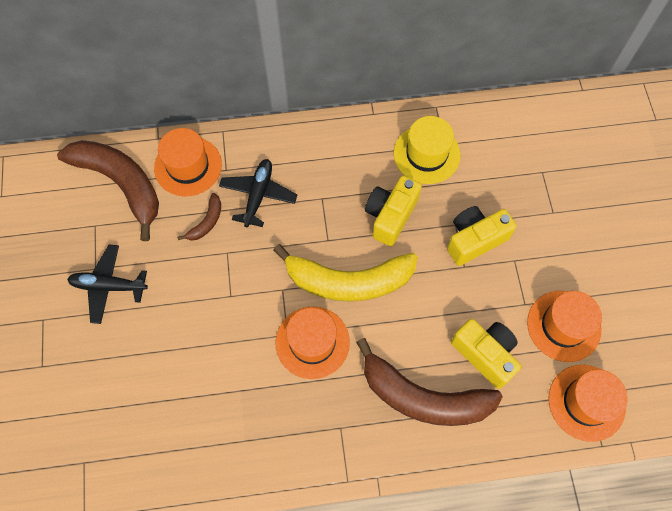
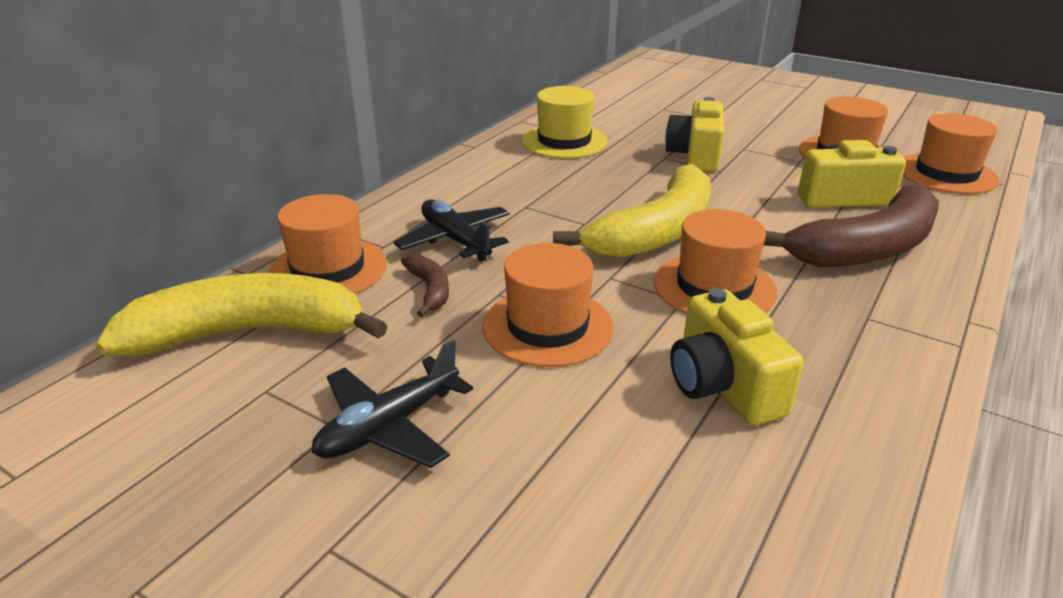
camera: 50 degrees left, 35 degrees down
brown banana [57,140,159,241] -> yellow banana [95,273,388,356]
yellow camera [365,176,422,246] -> yellow camera moved to [670,288,803,426]
none -> orange hat [482,243,613,367]

